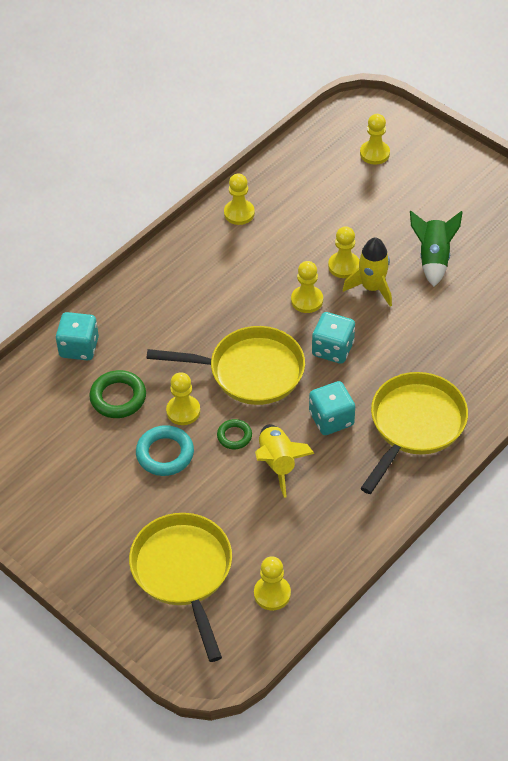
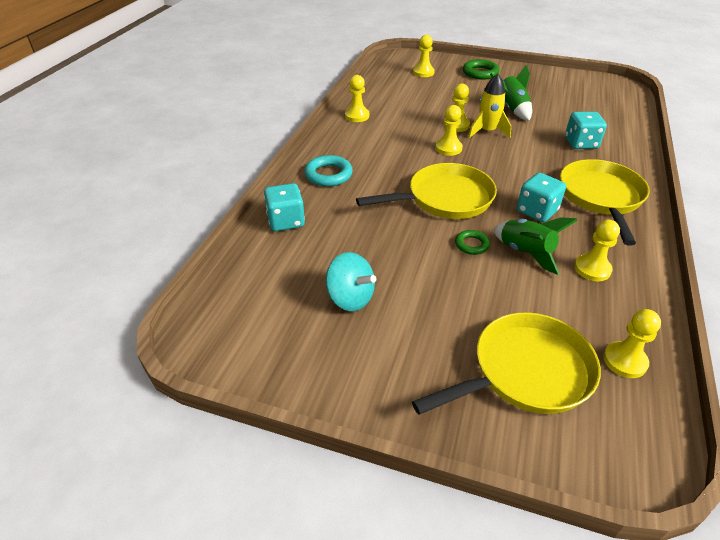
camera: 25 degrees left, 10 degrees down
green ring [89,370,146,418] -> green ring moved to [463,59,499,80]
yellow pan [129,513,232,662] -> yellow pan turned 105 degrees clockwise [412,312,601,415]
turquoise ring [136,425,194,476] -> turquoise ring moved to [304,155,353,187]
yellow pawn [166,372,200,425] -> yellow pawn moved to [574,220,620,281]
yellow rocket [255,424,315,498] -> green rocket [494,217,577,275]
turquoise dice [312,312,355,364] -> turquoise dice moved to [565,112,607,149]
none -> turquoise spinning top [326,252,376,311]

